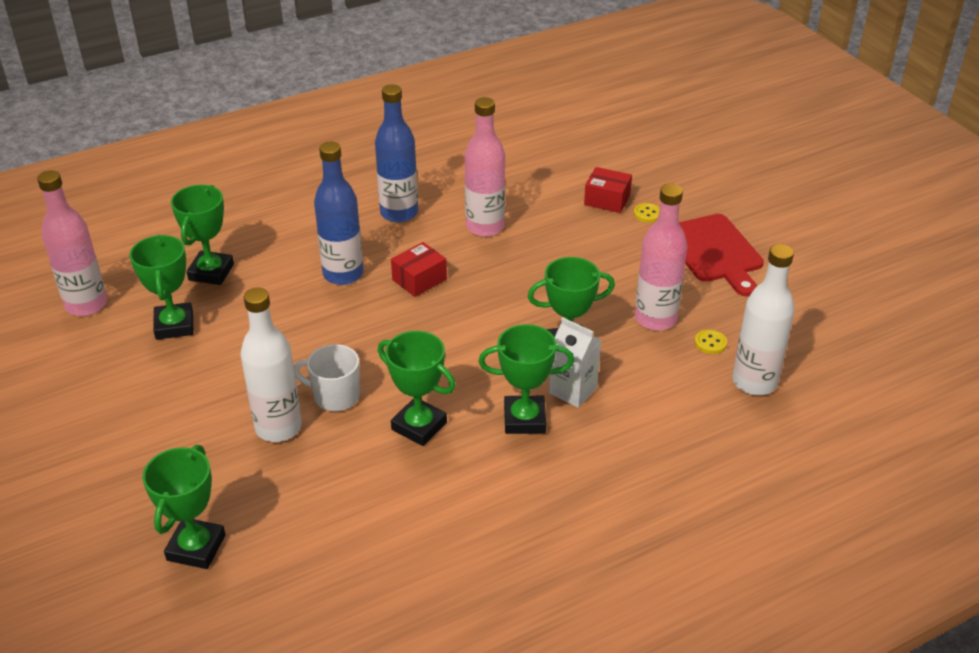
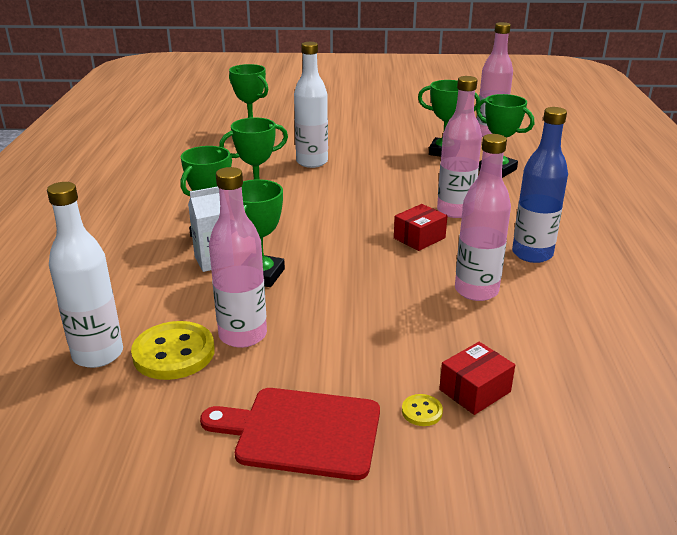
camera: 120 degrees right, 10 degrees down
white mug [294,344,360,411] -> none
blue bottle [314,142,363,285] -> pink bottle [437,76,482,218]
red box [391,242,447,297] -> red box turned 60 degrees clockwise [394,204,447,251]
yellow button [695,329,727,354] -> yellow button [131,321,215,380], size x2.20

